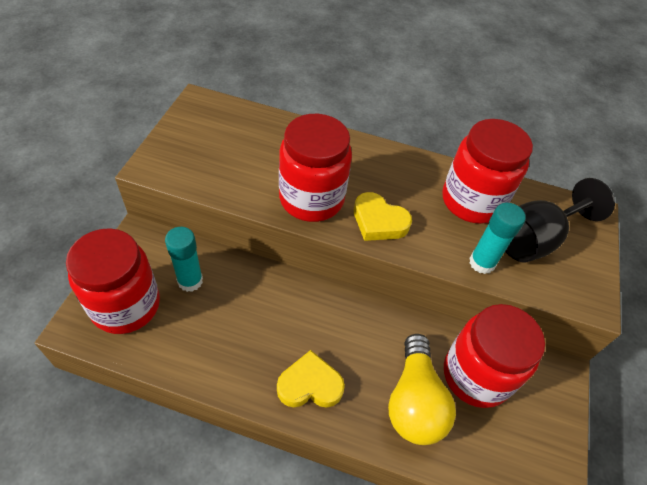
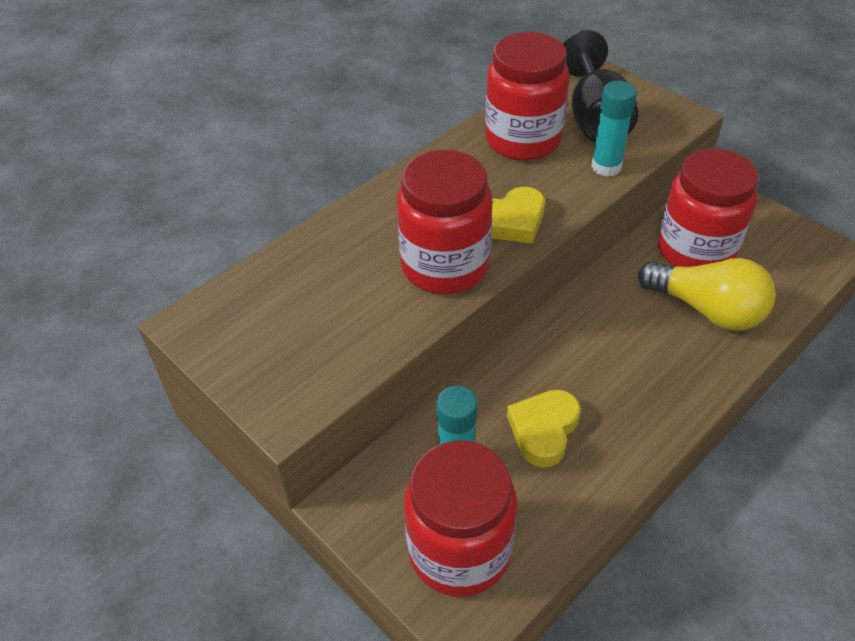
camera: 55 degrees left, 5 degrees down
yellow heart [277,350,345,408] -> yellow heart moved to [507,390,581,468]

